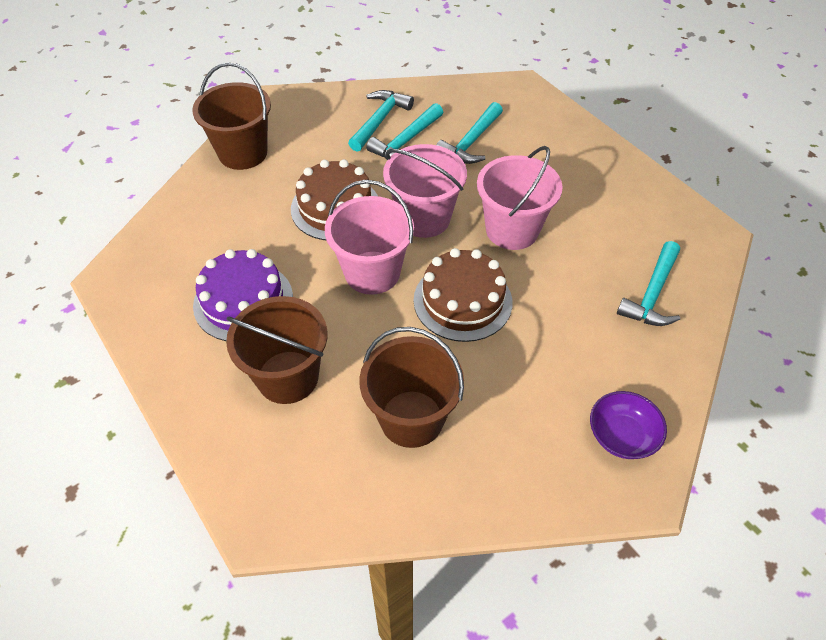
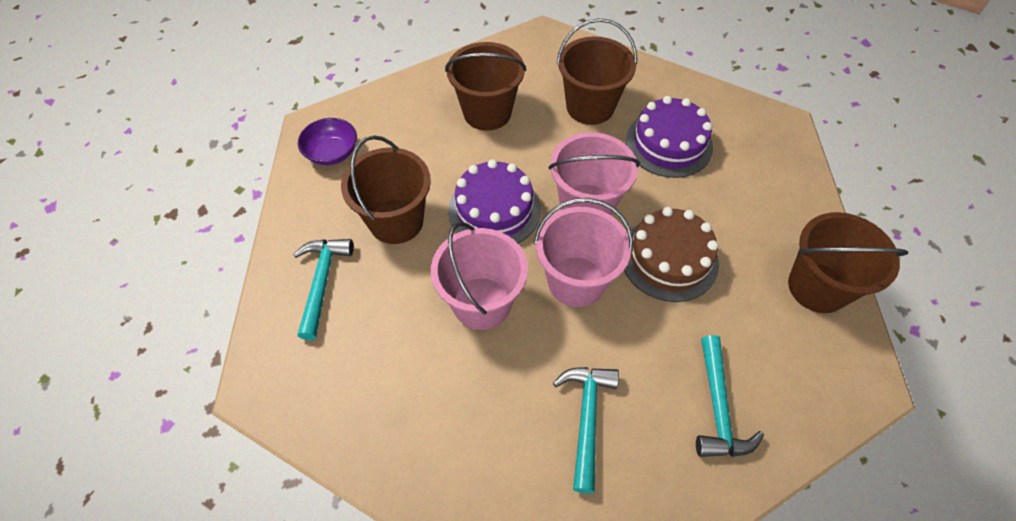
camera: 155 degrees right, 5 degrees up
turquoise hammer [366,103,443,160] -> none
brown cake [414,248,512,342] -> purple cake [448,159,541,243]
none -> brown bucket [341,135,431,244]

